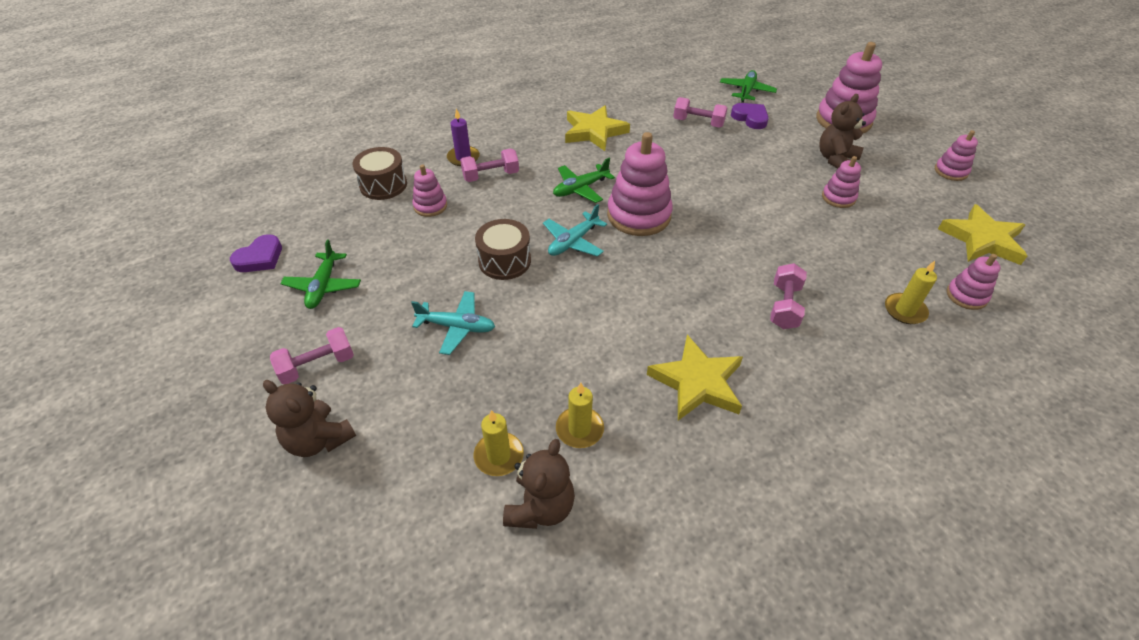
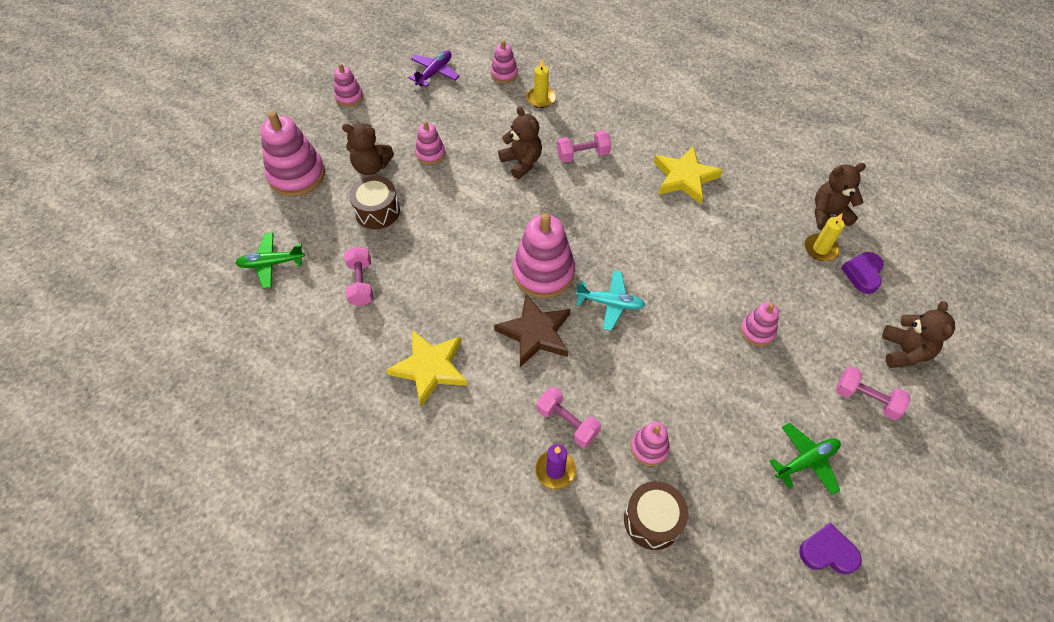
camera: 120 degrees left, 10 degrees up
turquoise plane [411,291,495,355] -> pink stacking toy [740,302,779,346]
brown drum [475,219,531,280] -> brown drum moved to [349,176,400,229]
green plane [553,158,615,203] -> brown star [494,294,570,367]
yellow candle [556,383,604,448] -> none
purple heart [731,103,769,129] -> purple heart moved to [841,252,884,294]
yellow star [938,204,1027,265] -> purple plane [409,50,459,87]
none -> brown teddy bear [498,106,542,179]

